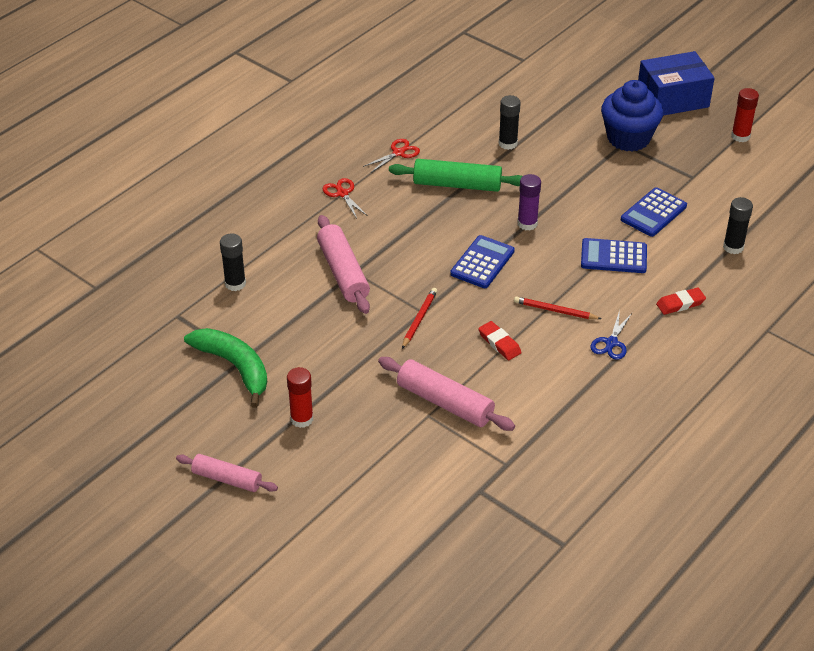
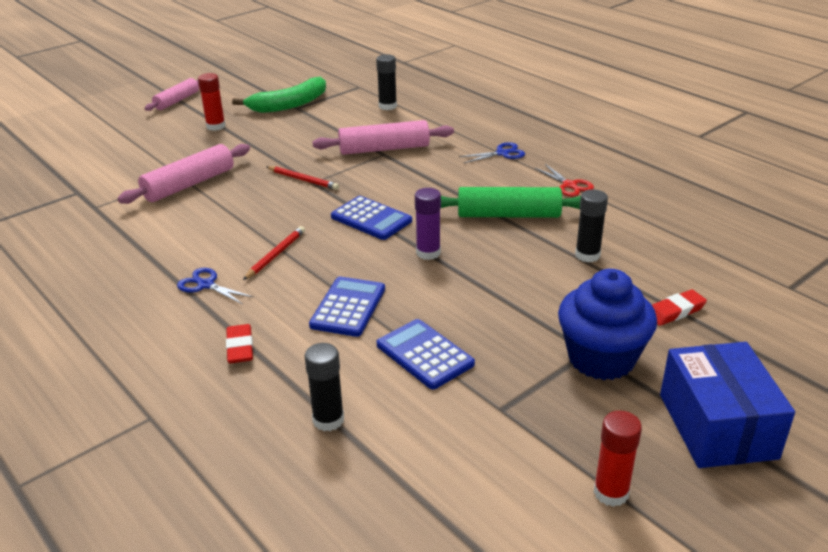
camera: 100 degrees right, 10 degrees down
red scissors [322,178,368,219] -> blue scissors [459,142,525,163]
green rolling pin [389,159,523,192] -> green rolling pin turned 75 degrees clockwise [441,187,581,218]
red eraser [478,321,522,360] -> red eraser moved to [652,290,707,326]

